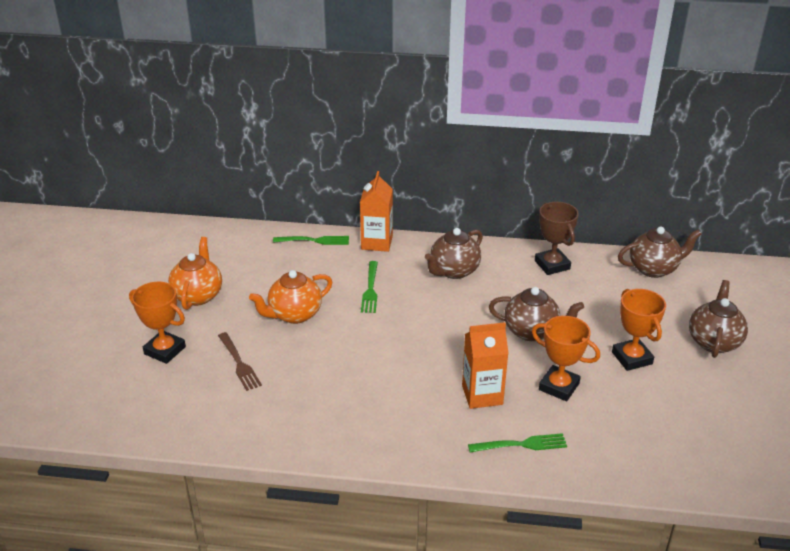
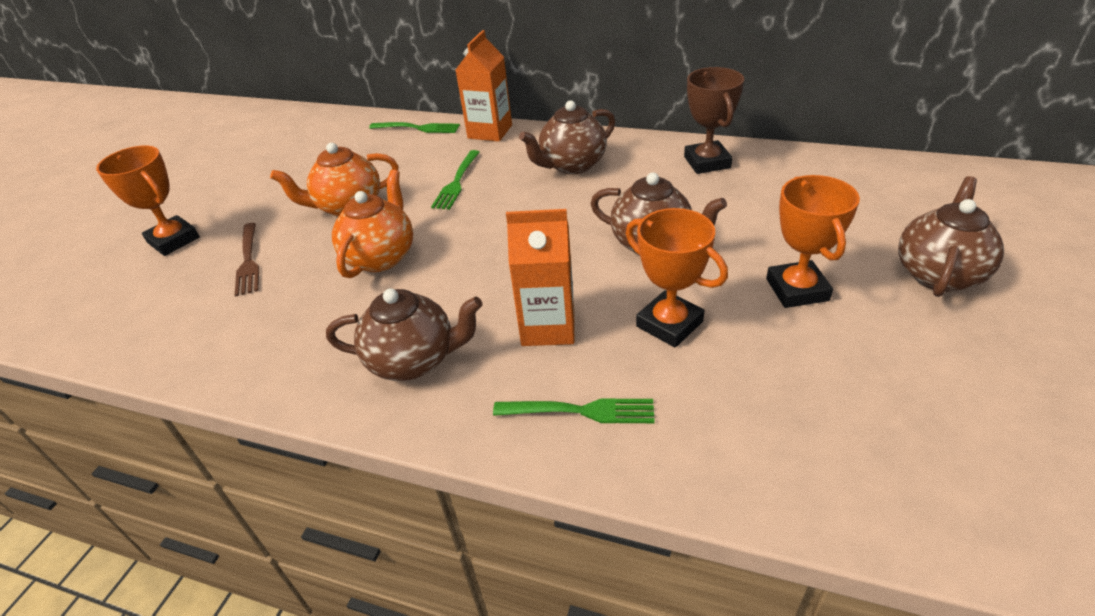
camera: 15 degrees right, 5 degrees up
orange teapot [168,237,222,310] -> orange teapot moved to [332,170,413,278]
brown teapot [618,227,701,278] -> brown teapot moved to [326,288,483,381]

